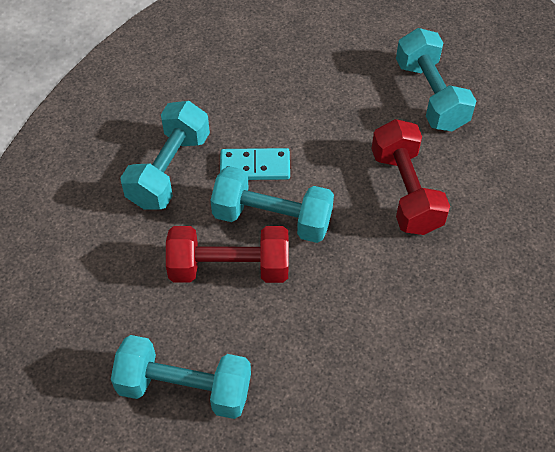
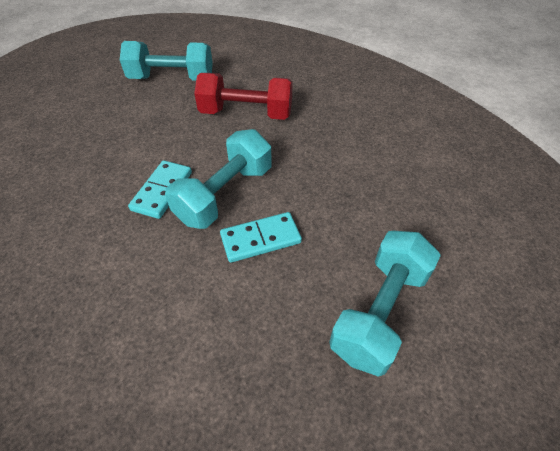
camera: 70 degrees left, 5 degrees down
turquoise dumbbell [120,101,210,210] -> none
red dumbbell [166,226,289,283] -> turquoise domino [220,212,302,263]

